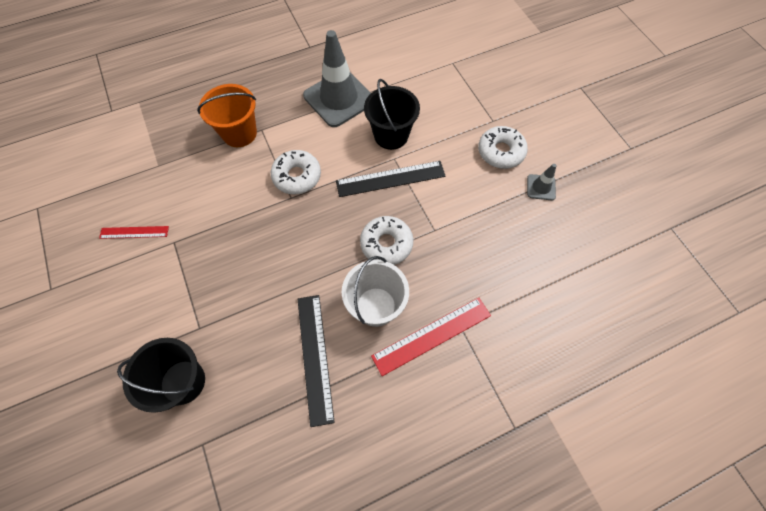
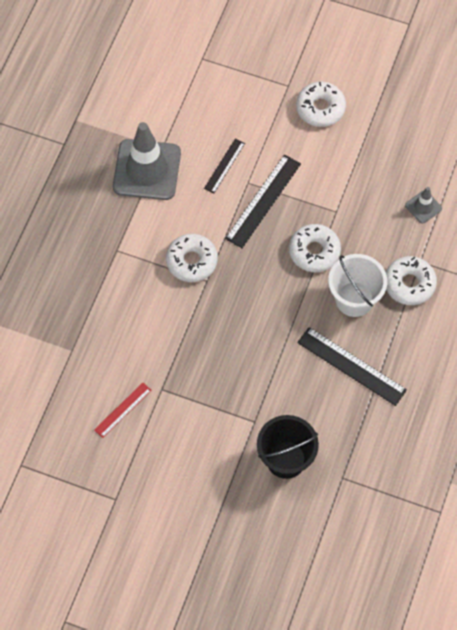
camera: 45 degrees left, 0 degrees up
orange bucket [197,84,257,147] -> none
black bucket [364,79,420,150] -> black ruler [204,139,245,193]
red ruler [371,298,491,376] -> white donut [386,256,437,305]
grey traffic cone [527,164,556,201] -> grey traffic cone moved to [405,187,442,224]

